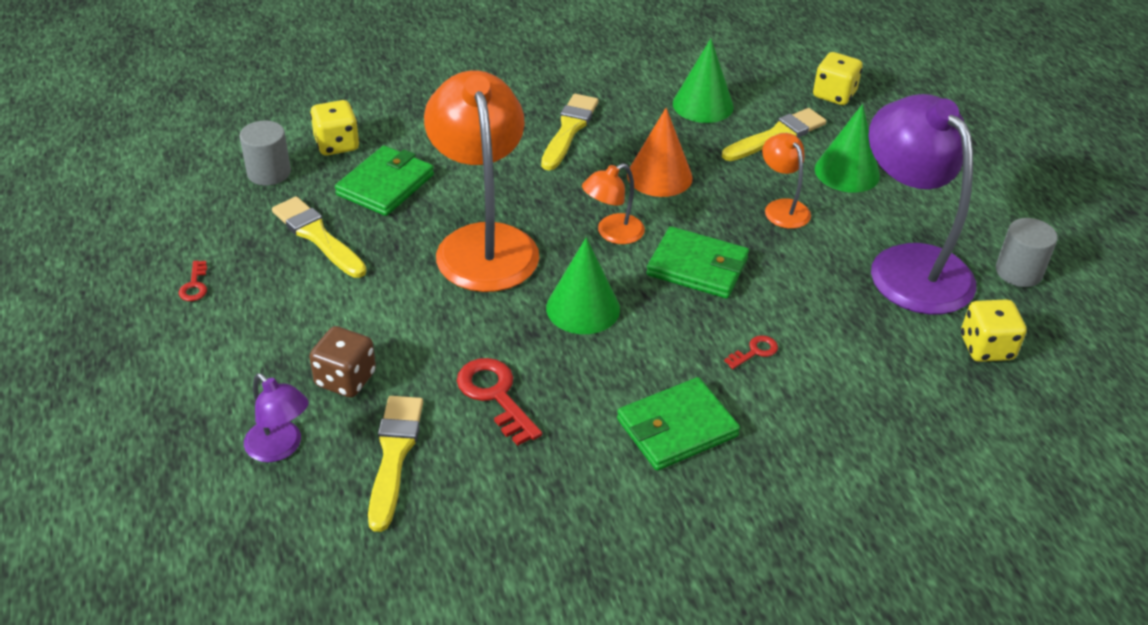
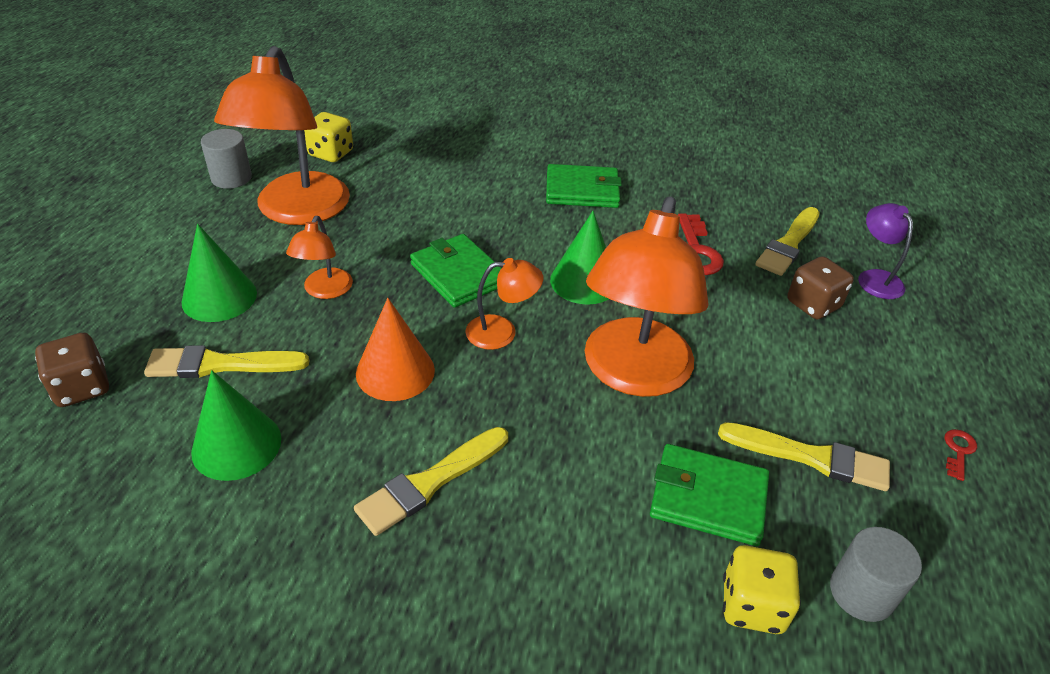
camera: 150 degrees left, 0 degrees up
yellow brush [272,196,367,278] -> yellow brush turned 60 degrees counterclockwise [718,422,890,491]
green wallet [335,146,434,216] -> green wallet turned 45 degrees clockwise [650,444,769,546]
red key [724,335,778,369] -> none
yellow dice [813,52,863,105] -> brown dice [35,333,109,407]
purple lamp [868,94,976,314] -> orange lamp [214,46,350,225]

